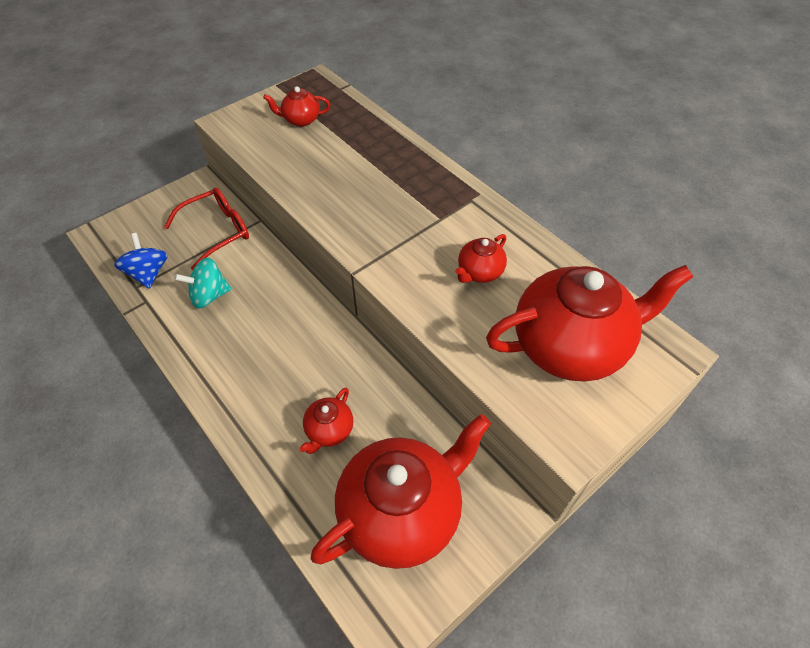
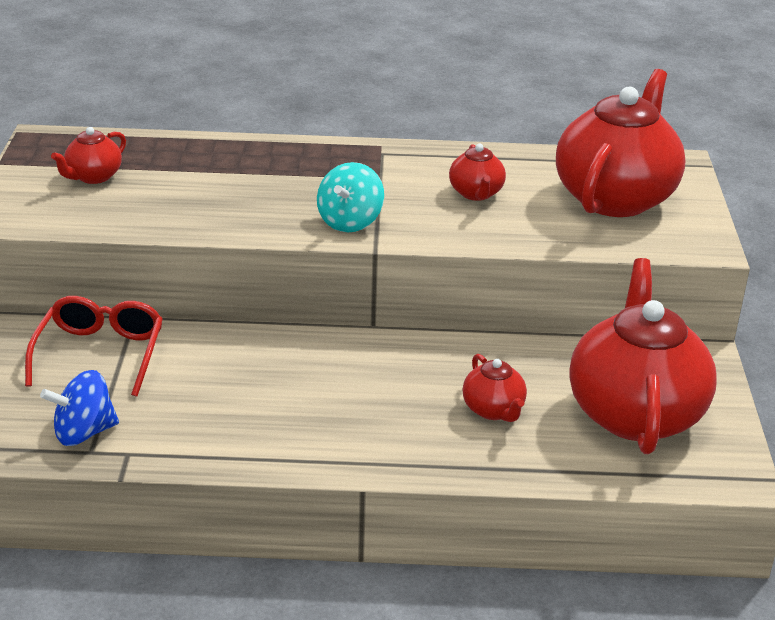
camera: 50 degrees left, 20 degrees down
blue spinning top [114,233,168,289] -> blue spinning top turned 45 degrees counterclockwise [40,370,119,446]
turquoise spinning top [174,258,231,309] -> turquoise spinning top moved to [317,162,384,232]

